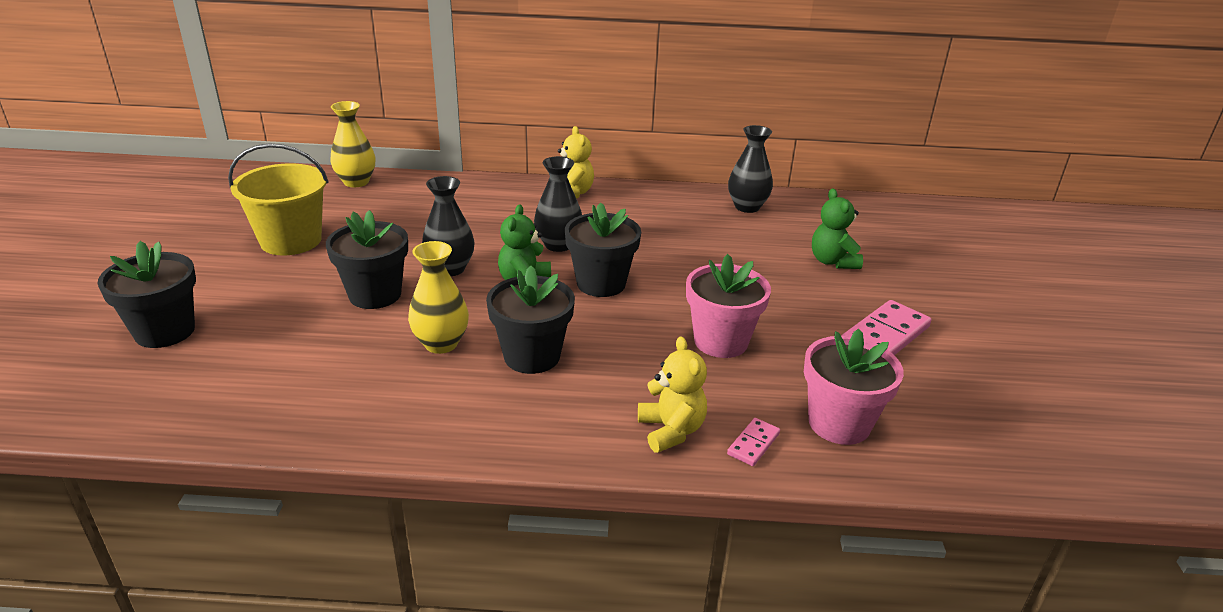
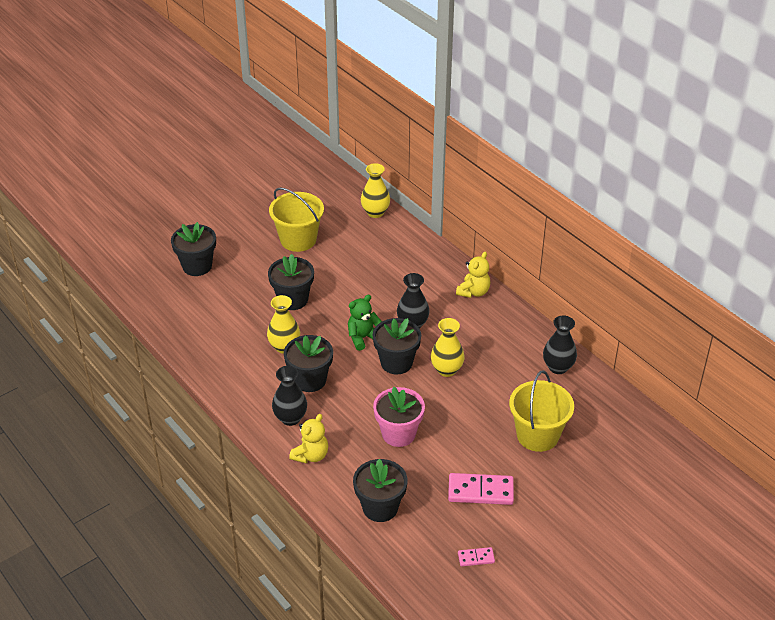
camera: 50 degrees right, 10 degrees up
black vase [422,176,474,276] -> black vase moved to [272,366,307,426]
pink domino [727,418,780,466] -> pink domino moved to [458,547,495,566]
pink flower pot [804,329,904,445] -> black flower pot [353,459,408,522]
green teddy bear [812,189,863,269] -> yellow bucket [509,370,574,452]
none -> yellow vase [431,318,465,377]

